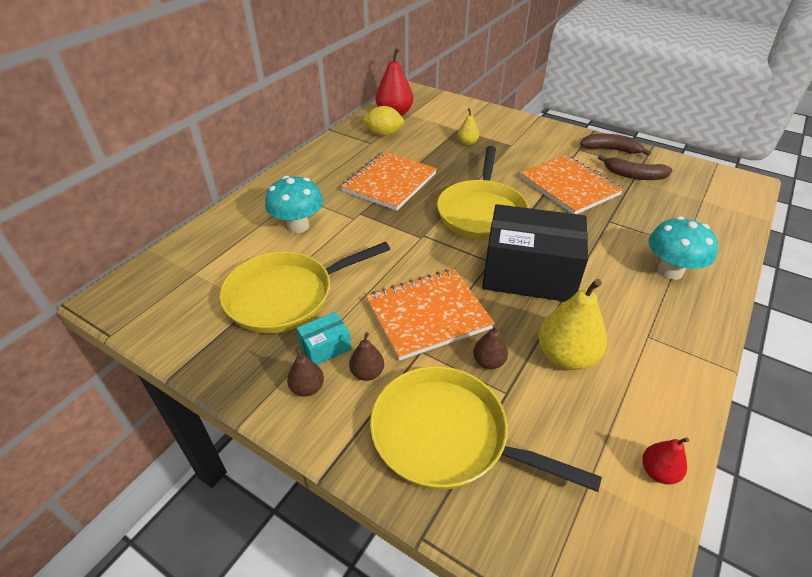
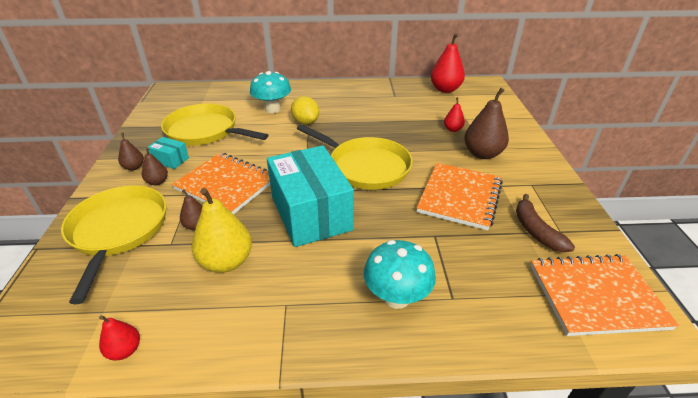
camera: 55 degrees right, 5 degrees down
orange notebook [341,152,437,211] -> orange notebook moved to [530,254,679,336]
yellow lemon [363,106,404,136] -> yellow lemon moved to [291,96,319,125]
yellow pan [437,146,529,241] -> yellow pan turned 120 degrees counterclockwise [297,124,413,190]
yellow pear [458,108,479,146] -> red pear [444,97,465,132]
black box [482,204,588,302] -> turquoise box [267,145,354,247]
brown banana [580,134,651,156] -> none
none -> brown pear [464,88,509,159]

